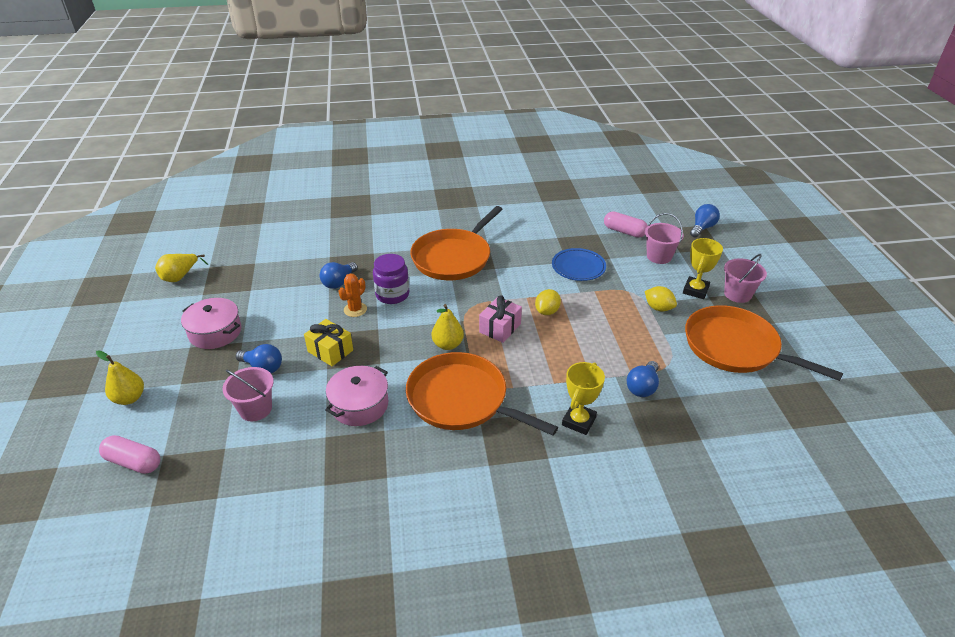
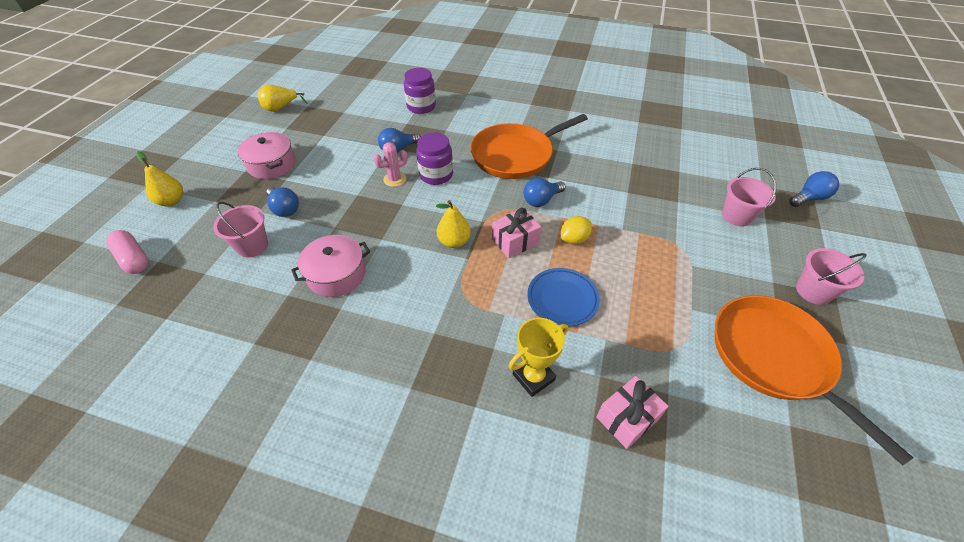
camera: 25 degrees right, 10 degrees up
yellow gift [304,319,353,366] -> none
orange cactus [339,273,367,317] -> pink cactus [374,142,408,187]
orange pan [406,352,558,435] -> none
blue plate [552,248,606,281] -> blue plate moved to [527,268,600,327]
pink capsule [604,212,648,238] -> none
blue light bulb [627,361,659,397] -> blue light bulb moved to [523,178,566,207]
yellow lemon [645,286,677,312] -> none
yellow trophy [683,238,723,299] -> none
none -> purple jar [404,68,436,114]
none -> pink gift [596,376,669,449]

